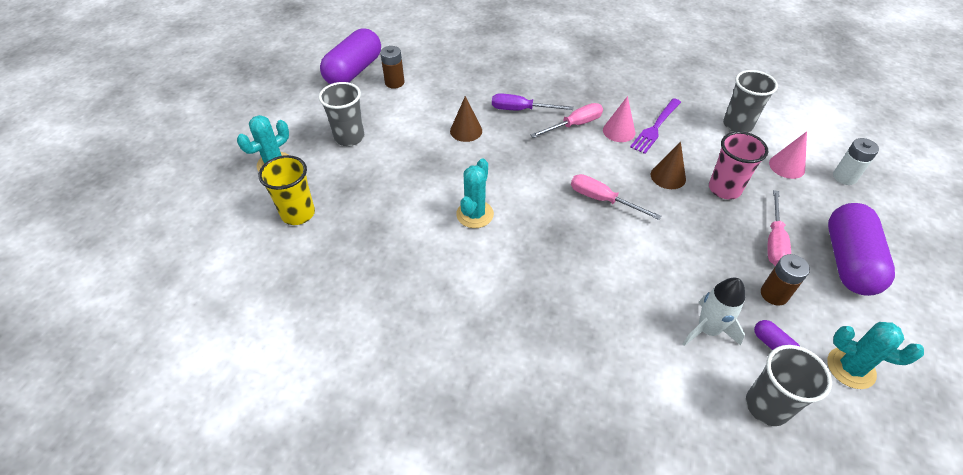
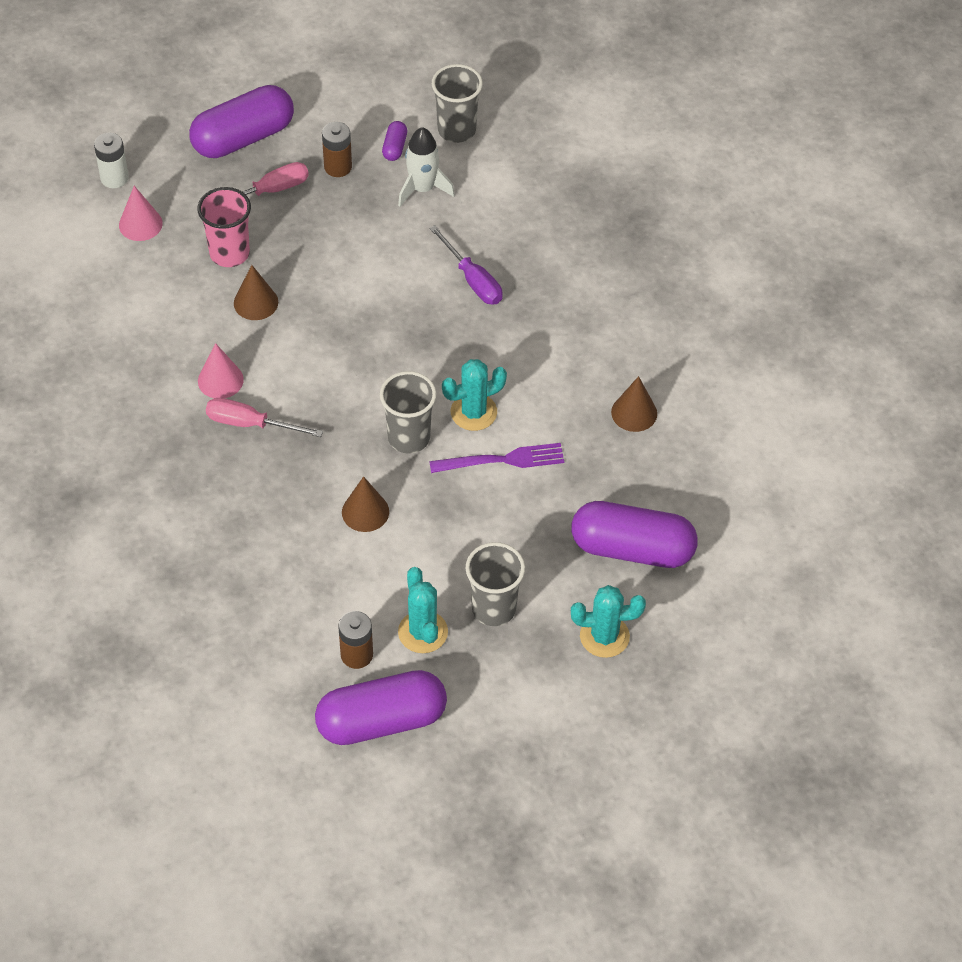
camera: 135 degrees left, 5 degrees up
yellow cup [258,155,315,225] -> purple capsule [571,501,698,568]
purple screwdriver [492,93,574,110] -> purple screwdriver moved to [429,225,502,305]
pink screwdriver [571,174,661,220] -> none
purple fork [630,98,681,154] -> purple fork moved to [429,443,564,473]
grey cup [723,70,778,133] -> grey cup moved to [380,371,436,454]
turquoise cactus [827,322,924,389] -> turquoise cactus moved to [398,567,448,653]
none -> brown cone [611,376,657,432]

